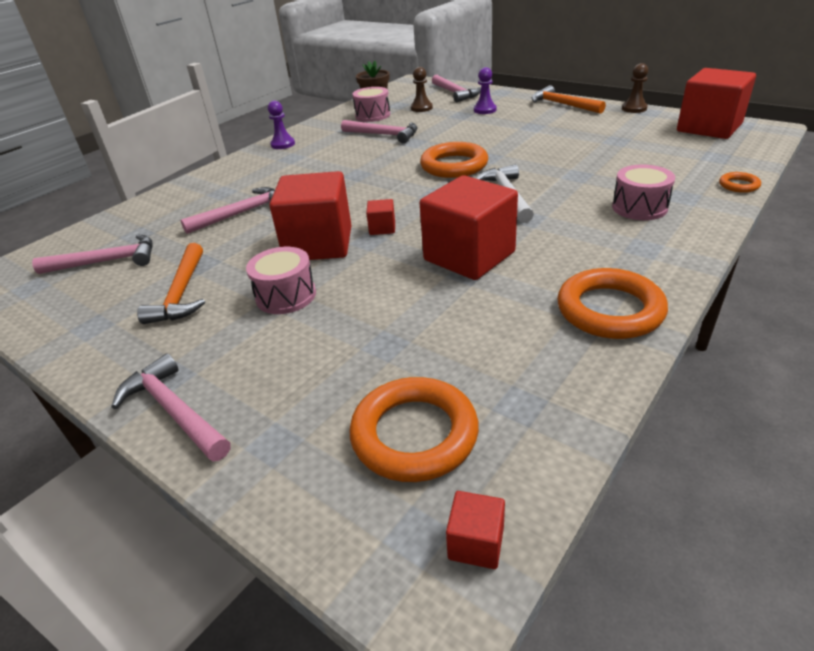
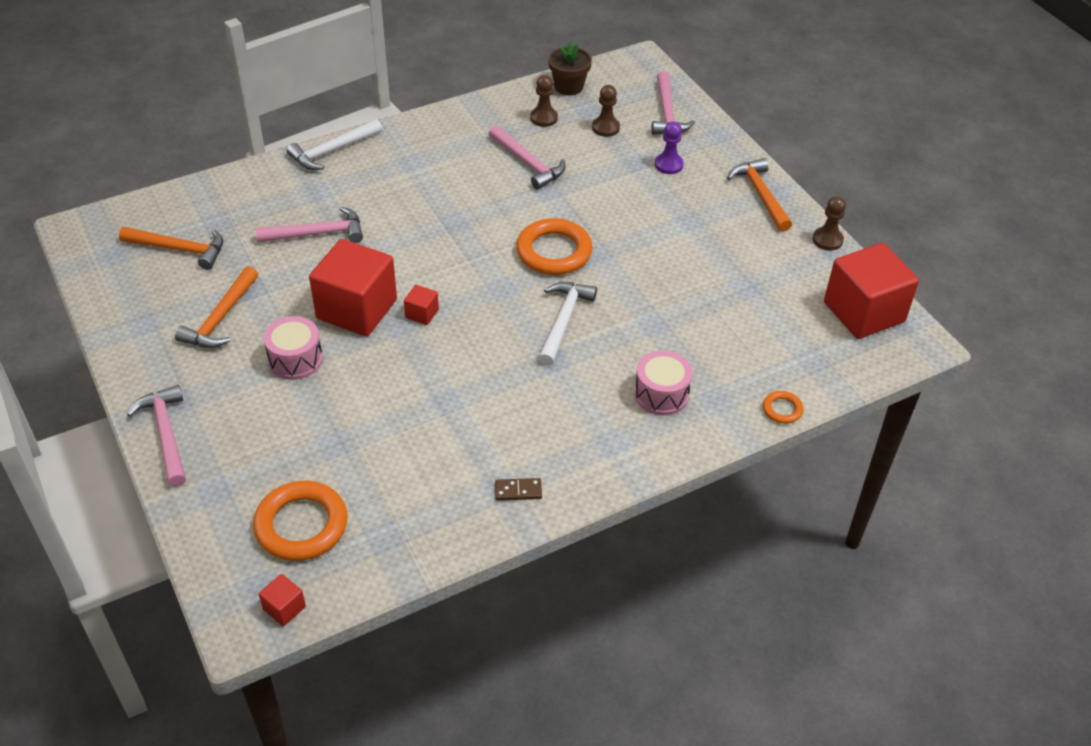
camera: 20 degrees right, 10 degrees up
pink hammer [32,235,153,274] -> orange hammer [119,227,223,270]
purple pawn [268,101,295,149] -> none
pink drum [352,87,390,122] -> brown pawn [530,75,558,127]
red cube [420,175,518,280] -> none
orange ring [557,268,668,339] -> brown domino [495,478,542,501]
none -> white hammer [286,119,382,170]

